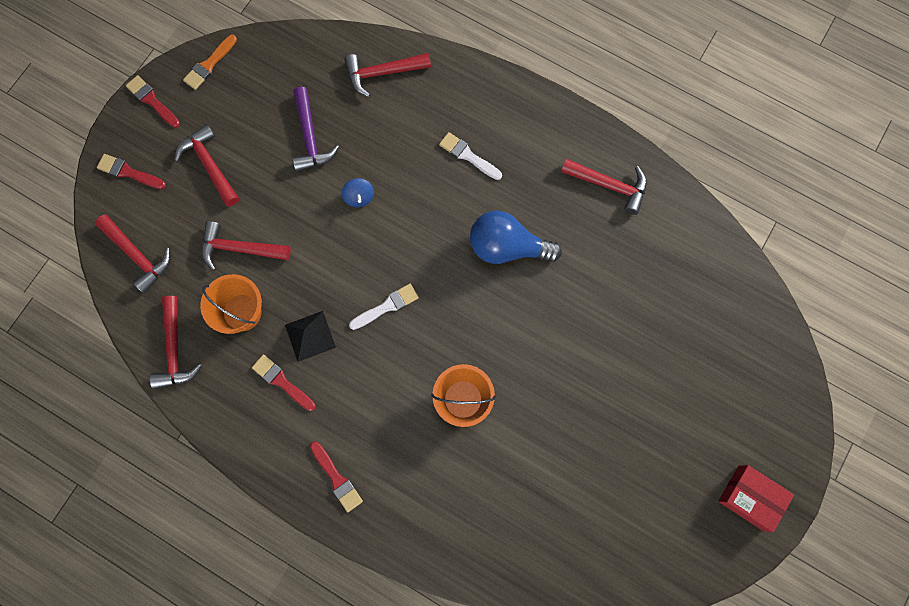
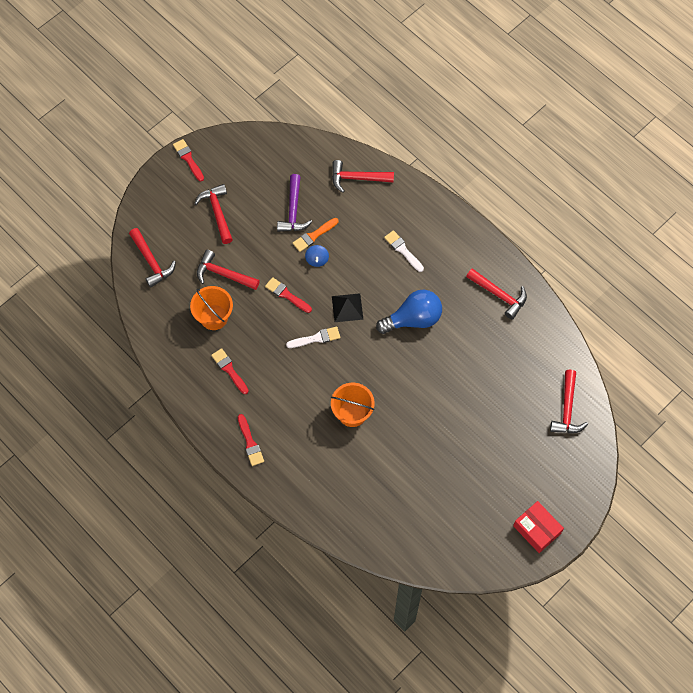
camera: 15 degrees right, 10 degrees down
red brush [97,154,166,189] -> red brush moved to [265,277,312,313]
red hammer [150,296,202,389] -> red hammer moved to [550,370,588,433]
orange brush [183,35,237,90] -> orange brush moved to [293,218,339,252]
black pyramid [285,311,336,362] -> black pyramid moved to [332,293,363,322]
blue light bulb [470,211,562,264] -> blue light bulb turned 135 degrees clockwise [376,290,442,334]

